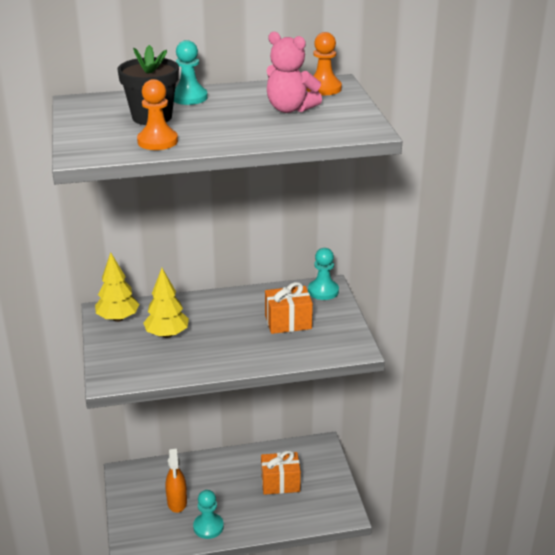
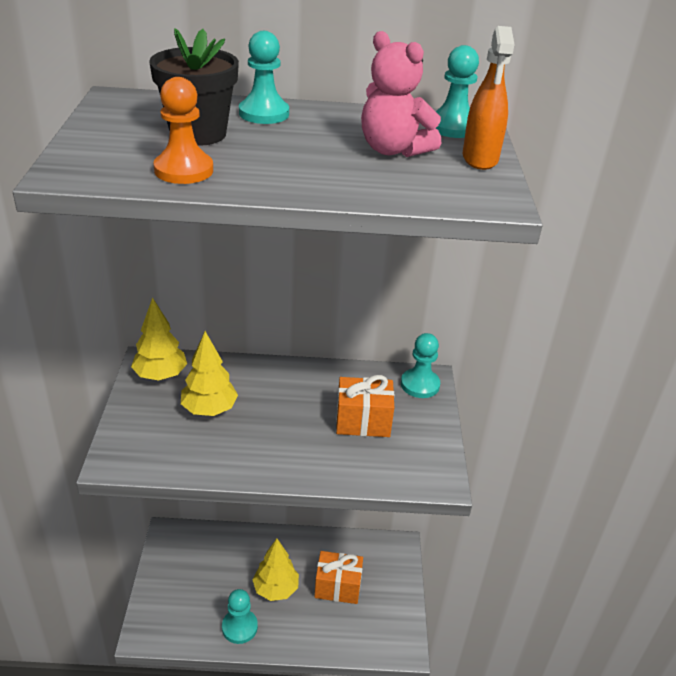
camera: 10 degrees right, 5 degrees up
orange spray bottle [166,449,187,513] -> orange spray bottle moved to [463,26,515,170]
orange pawn [307,32,342,95] -> turquoise pawn [436,45,479,138]
none -> yellow tree [252,538,299,601]

